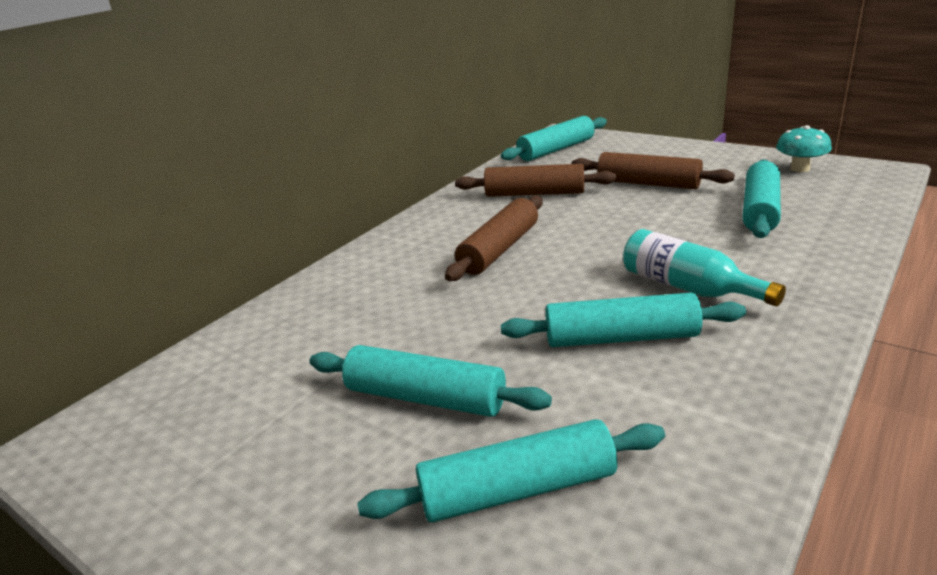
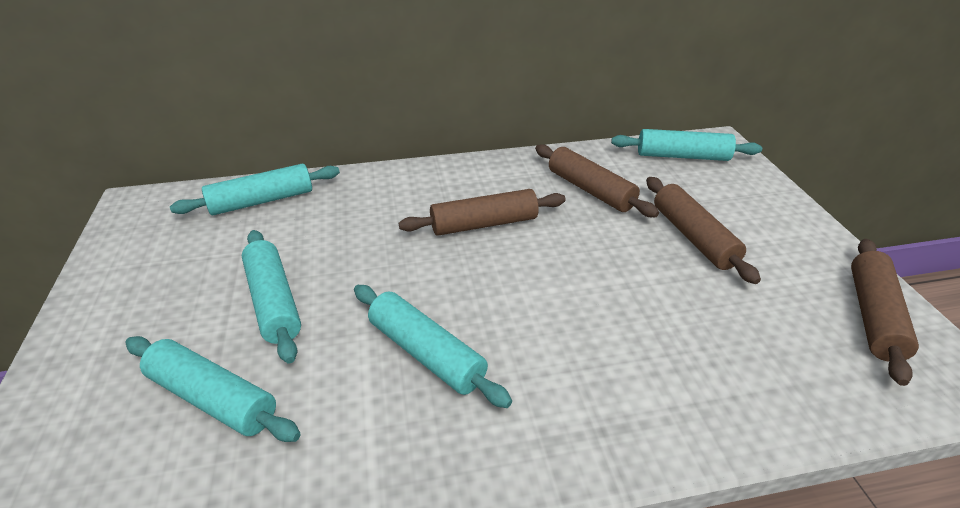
camera: 40 degrees right, 10 degrees up
turquoise bottle [623,229,786,306] -> none
turquoise rolling pin [743,159,781,238] -> turquoise rolling pin moved to [170,164,340,215]
turquoise mushroom [776,125,832,172] -> brown rolling pin [851,239,919,386]

